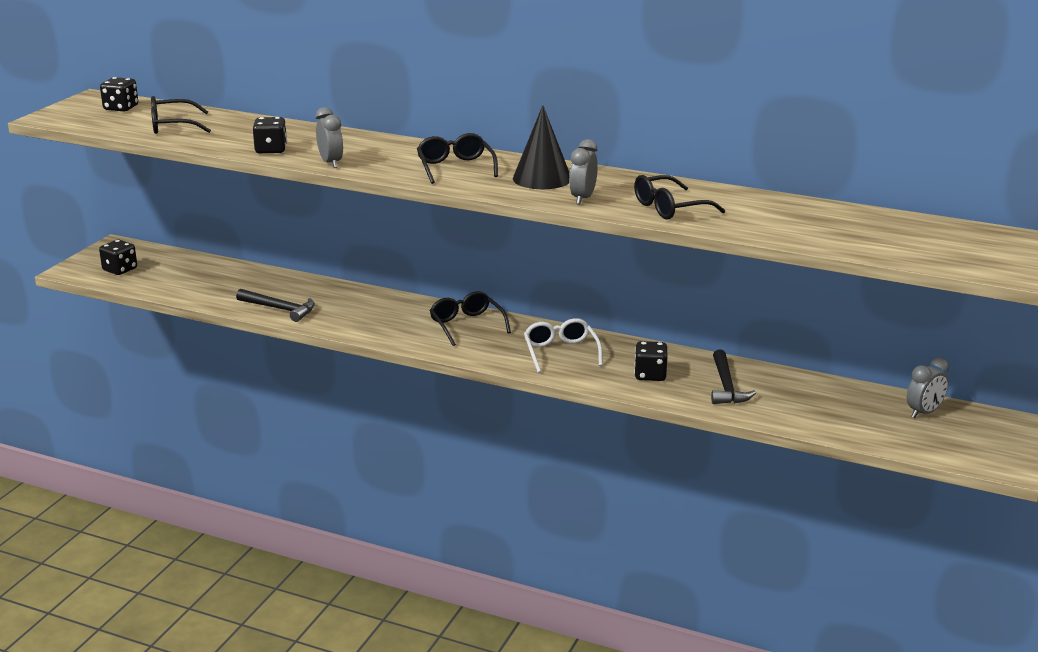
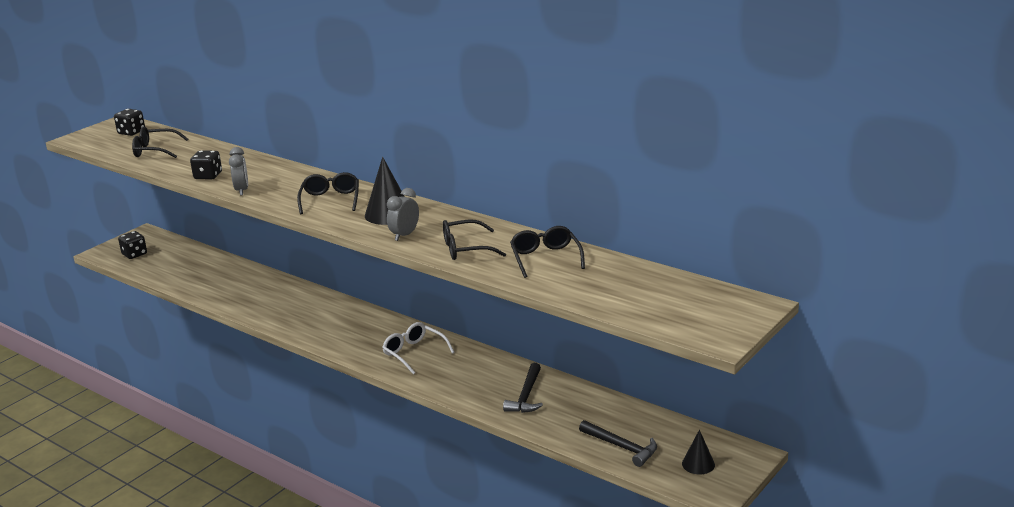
camera: 15 degrees right, 0 degrees up
black hammer [236,289,315,322] -> black hammer moved to [579,420,657,467]
black glasses [430,291,511,346] -> black glasses moved to [510,226,585,278]
white glasses [524,318,603,373] -> white glasses turned 45 degrees counterclockwise [382,322,454,374]
black dice [634,341,667,381] -> none
grey clock [907,357,949,418] -> none
none -> black cone [682,430,715,475]

